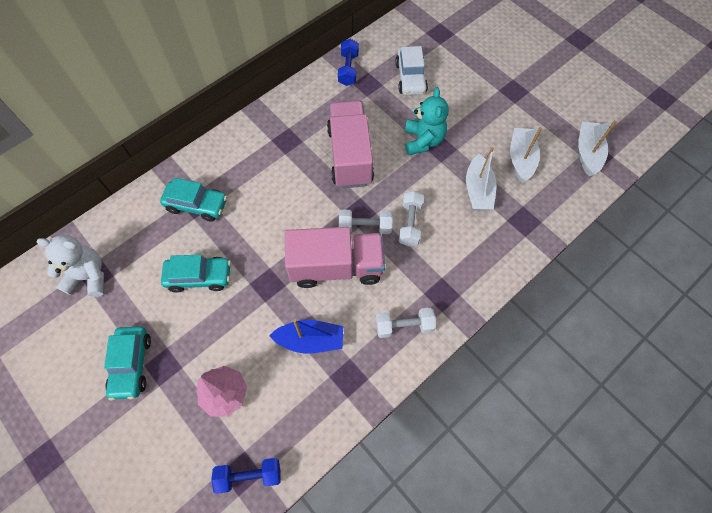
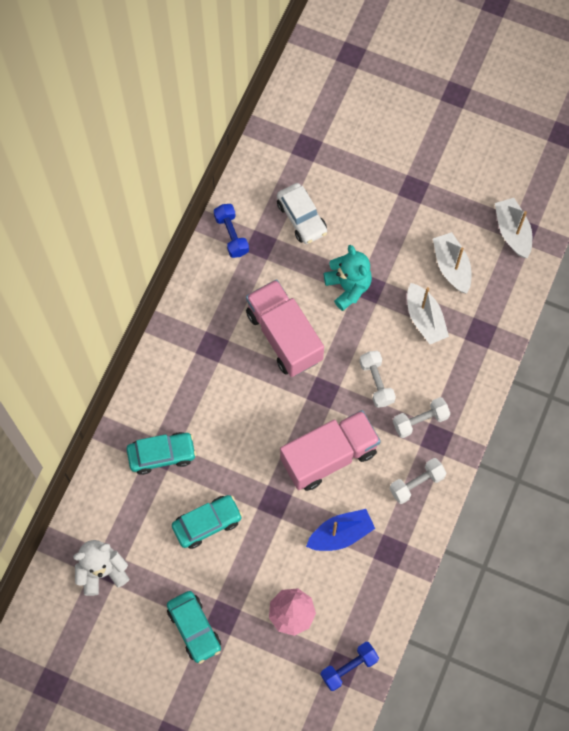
camera: 25 degrees left, 5 degrees up
white dumbbell [339,210,393,234] -> white dumbbell moved to [393,397,451,438]

